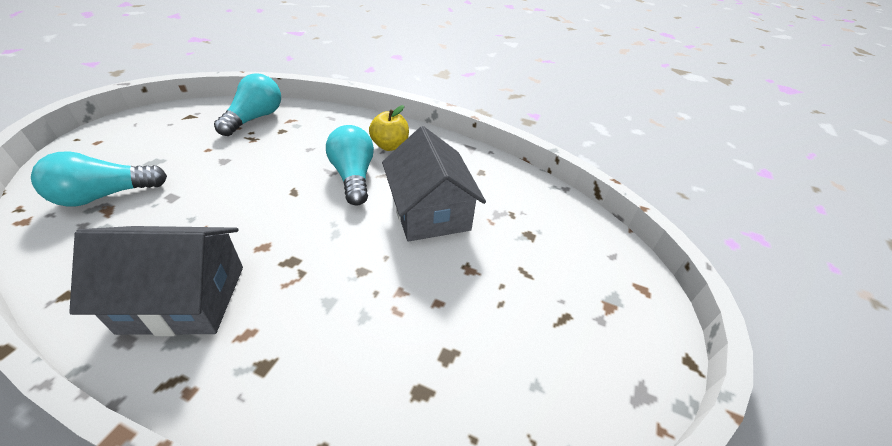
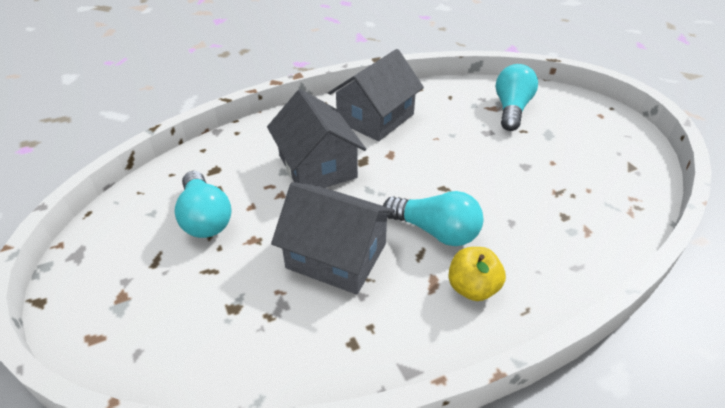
camera: 135 degrees right, 0 degrees up
turquoise light bulb [214,73,281,136] -> turquoise light bulb moved to [175,171,232,238]
none -> grey house [267,89,366,188]

